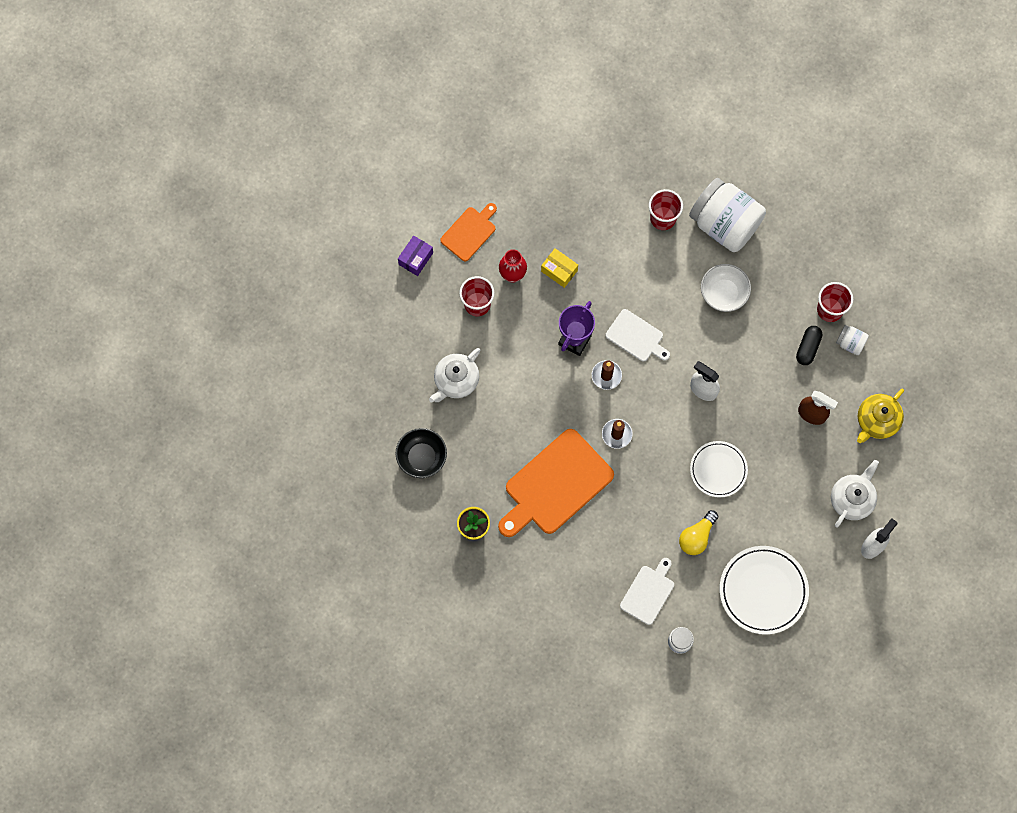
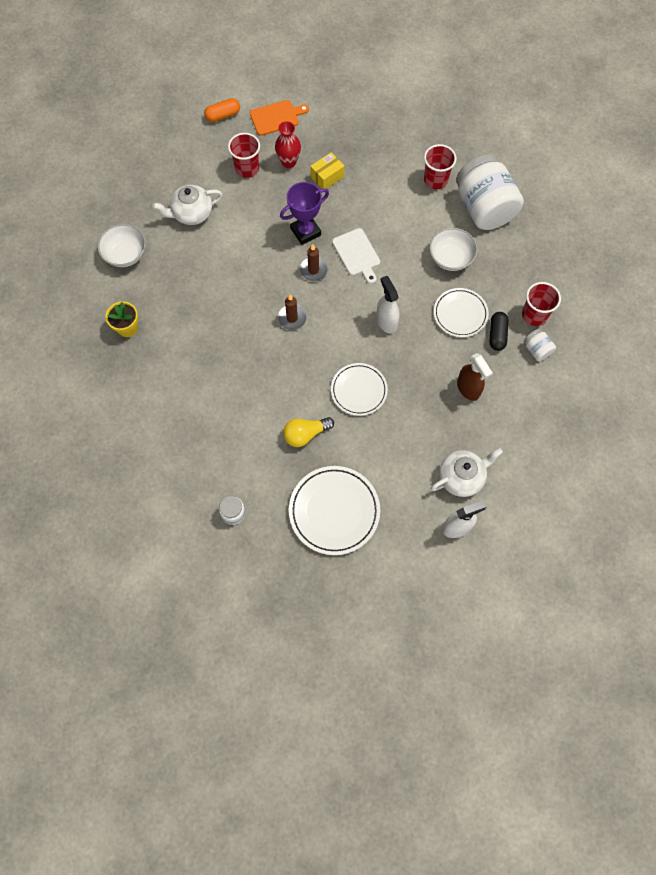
camera: 30 degrees right, 5 degrees down
black bowl [396,428,447,478] -> white bowl [98,224,146,267]
purple box [398,235,433,276] -> orange capsule [204,98,240,122]
orange cutting board [498,429,614,537] -> none
yellow box [541,248,578,288] -> yellow box turned 75 degrees clockwise [310,152,344,189]
white cutting board [620,558,674,625] -> none
black capsule [796,326,823,365] -> black capsule turned 45 degrees counterclockwise [489,312,508,351]
yellow teapot [857,389,904,443] -> none
none -> white plate [434,288,489,337]

